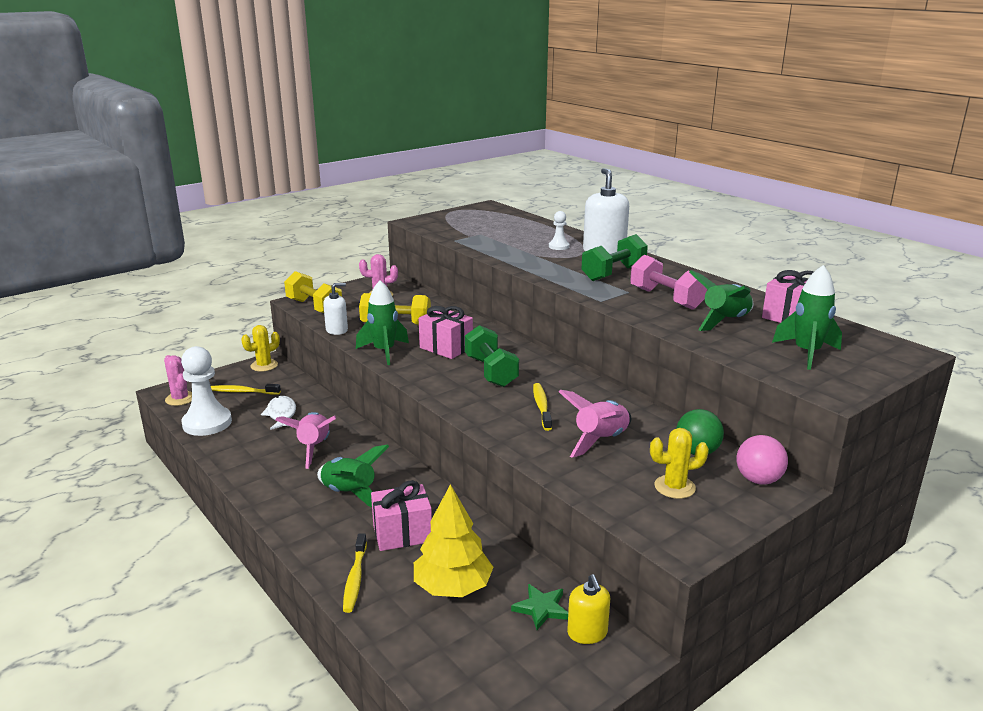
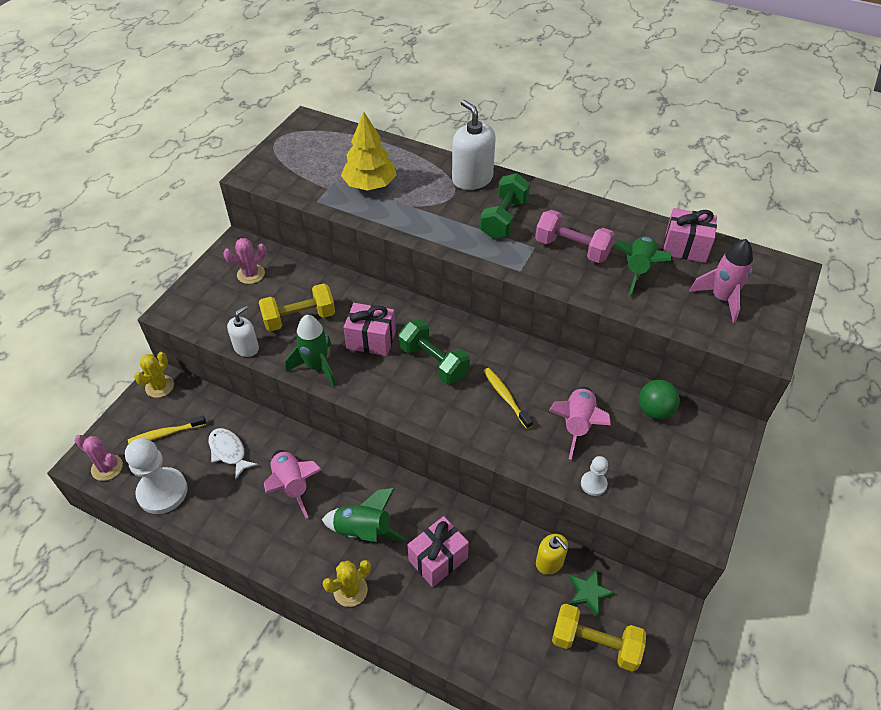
camera: 25 degrees left, 25 degrees up
yellow dumbbell [284,271,342,313] -> yellow dumbbell moved to [552,604,646,672]
yellow toothbrush [343,533,367,613] -> none
yellow tree [414,484,493,597] -> yellow tree moved to [341,111,397,191]
white pawn [549,211,569,250] -> white pawn moved to [581,456,608,496]
yellow soap dispenser [567,574,610,644] -> yellow soap dispenser moved to [536,534,568,575]
yellow cactus [650,428,709,499] -> yellow cactus moved to [323,560,371,607]
pink ball [737,435,788,485] -> none
green rocket [772,265,842,370] -> pink rocket [689,239,753,323]

